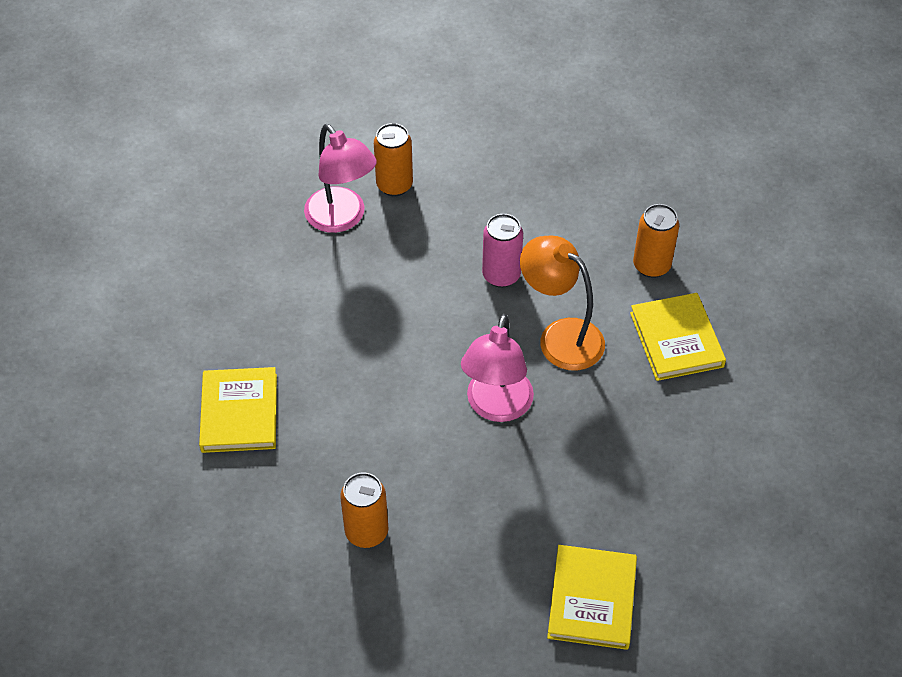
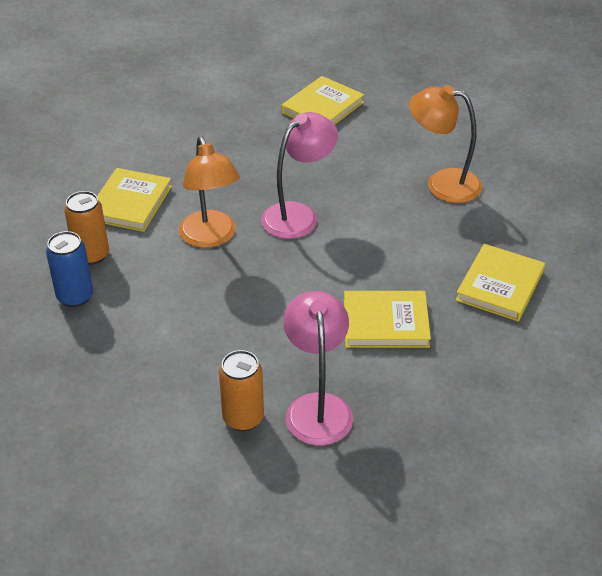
camera: 150 degrees left, 10 degrees down
orange can [340,472,388,548] -> orange lamp [409,85,482,203]
pink can [482,214,523,288] -> none
none -> blue can [46,231,93,307]
none -> yellow book [344,291,431,348]

